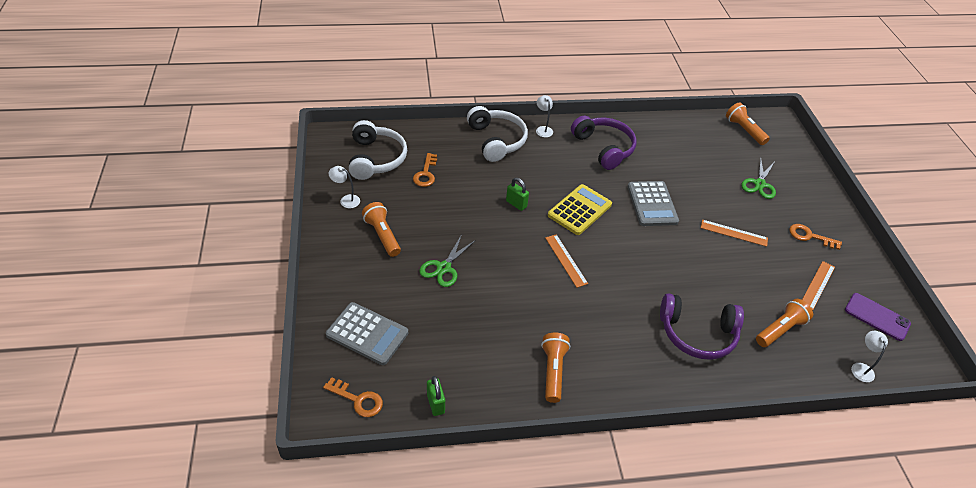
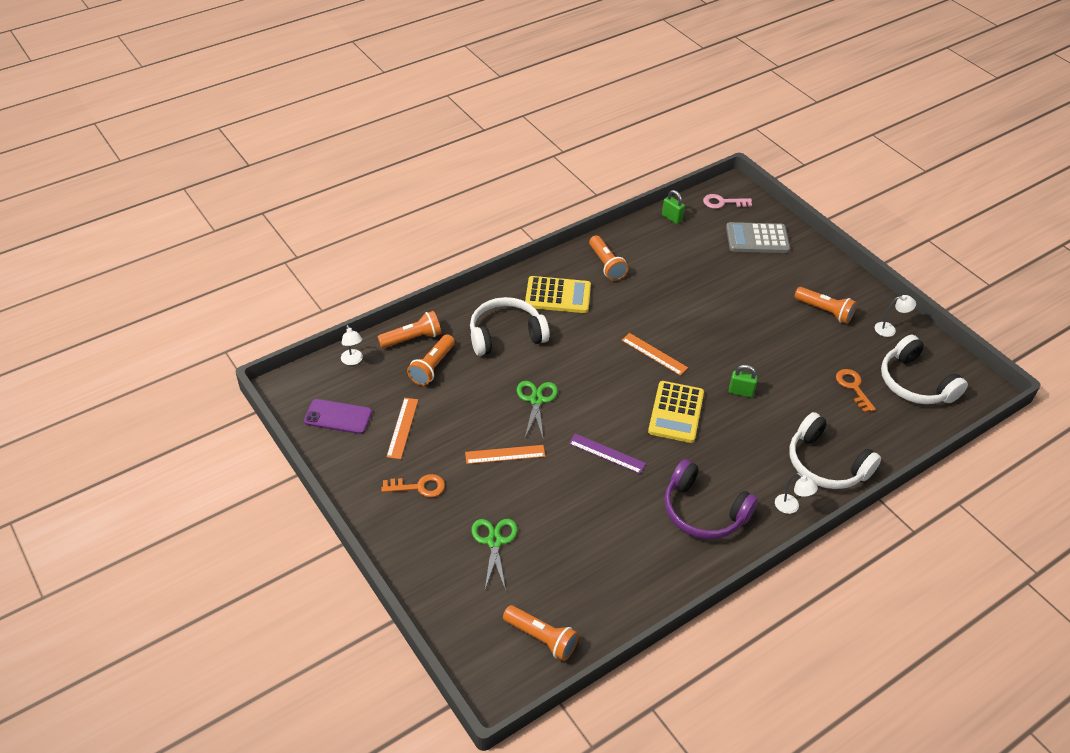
camera: 155 degrees right, 0 degrees up
orange key [323,377,383,417] -> pink key [703,194,752,209]
green scissors [419,234,476,287] -> green scissors moved to [517,381,558,438]
grey calculator [628,181,679,226] -> purple ruler [569,433,646,474]
purple headphones [660,293,744,360] -> white headphones [470,297,550,356]
none -> orange flashlight [377,311,441,348]
none -> yellow calculator [525,276,591,313]

